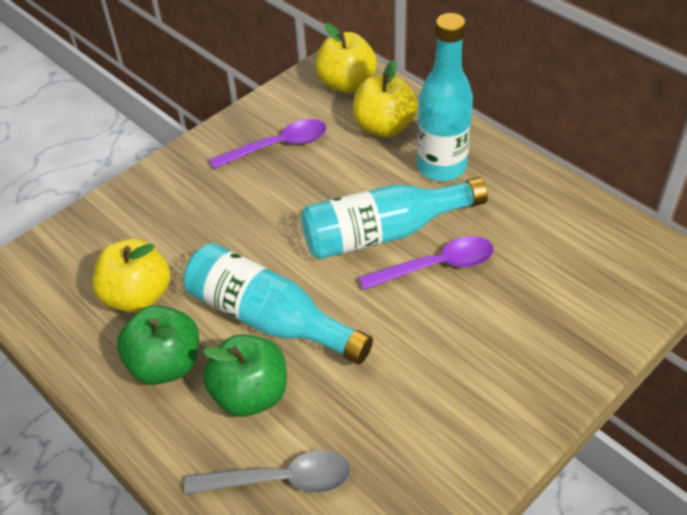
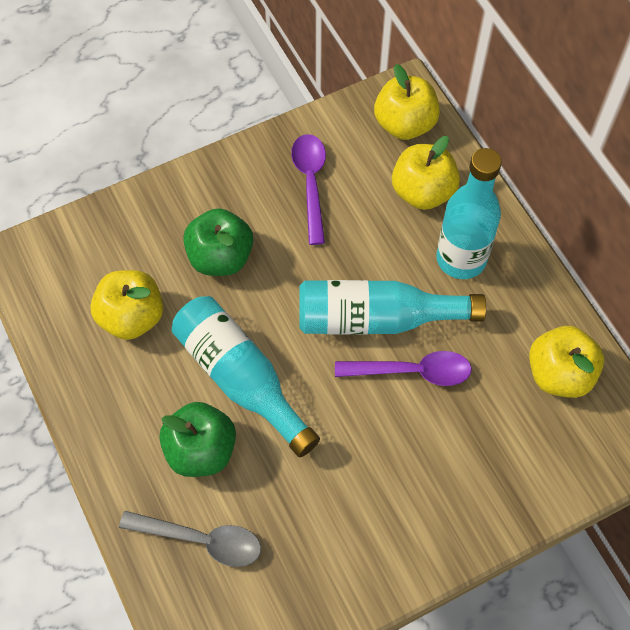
camera: 15 degrees right, 15 degrees up
green apple [117,305,199,385] -> green apple moved to [183,208,253,276]
purple spoon [209,119,326,169] -> purple spoon turned 90 degrees counterclockwise [291,134,326,245]
none -> yellow apple [529,326,604,398]

